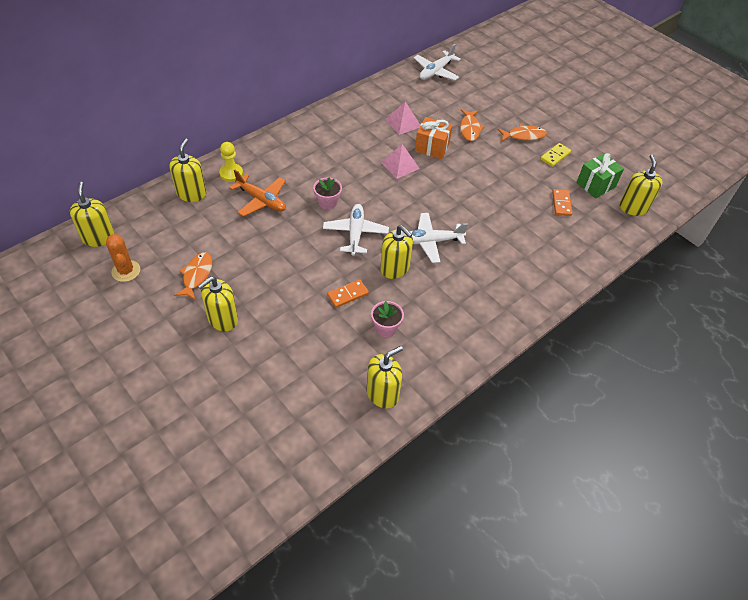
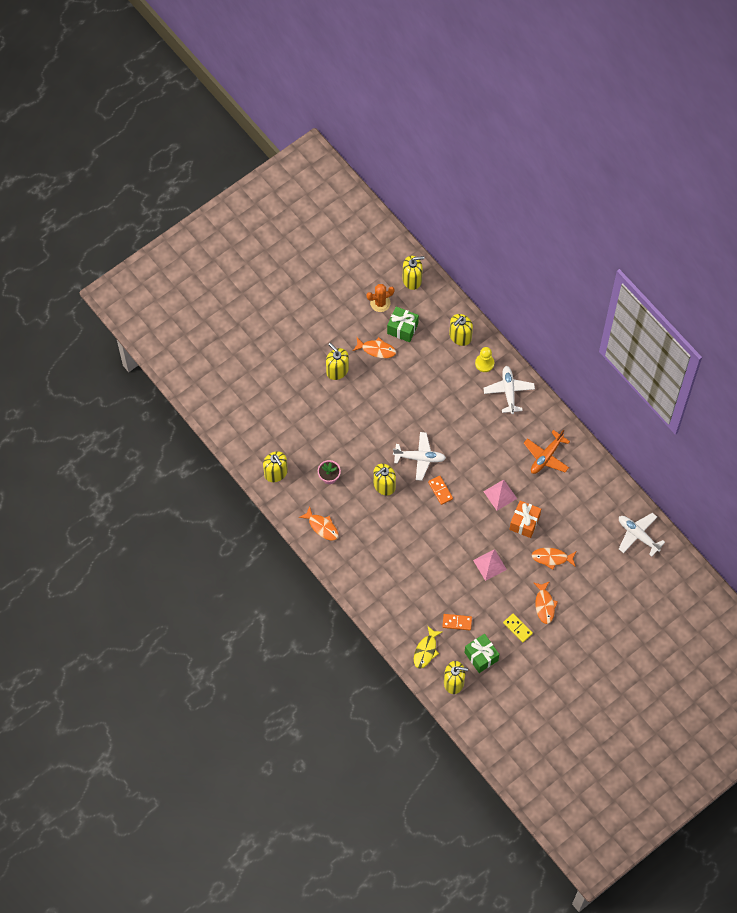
camera: 95 degrees right, 15 degrees up
yellow soap dispenser [169,139,207,202] -> yellow soap dispenser turned 120 degrees clockwise [449,314,473,346]
orange plane [229,170,286,217] -> orange plane moved to [524,430,570,474]
pink flower pot [313,178,342,210] -> none
orange domino [327,279,369,308] -> orange domino moved to [428,476,453,505]
pink pyramid [385,101,420,135] -> pink pyramid moved to [473,549,507,581]
white plane [409,213,468,263] -> white plane moved to [483,366,535,414]
none -> orange fish [299,506,339,541]
none -> green gift [387,307,419,342]
none -> yellow fish [414,625,442,669]

